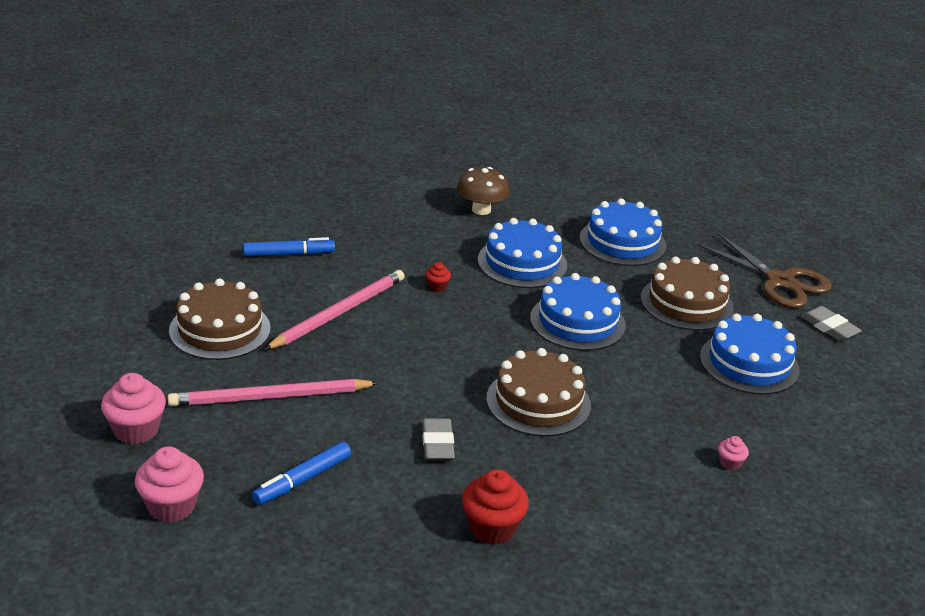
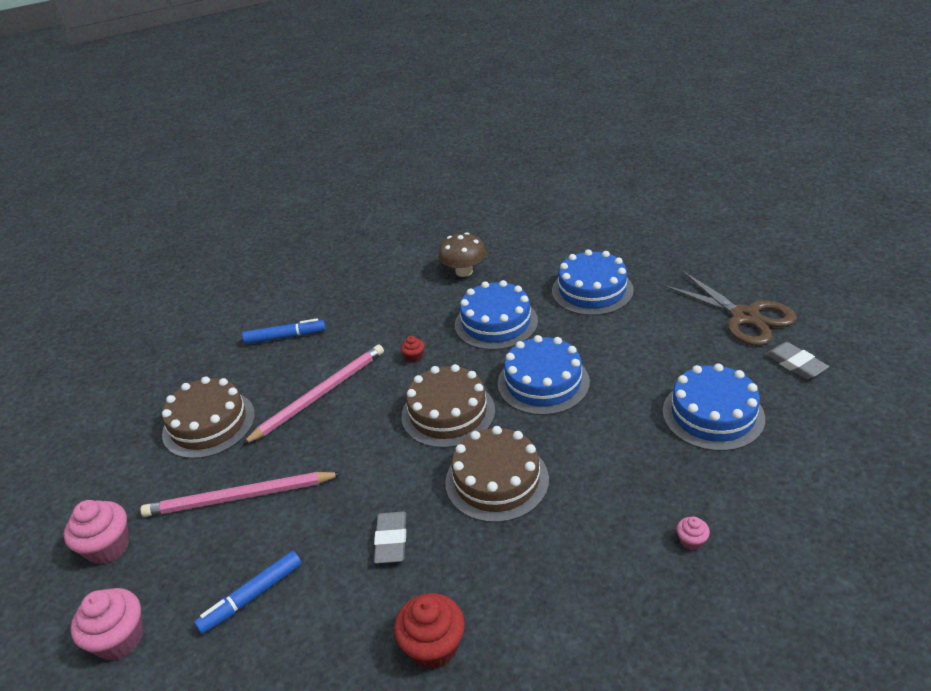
camera: 10 degrees right, 5 degrees up
brown cake [641,257,734,330] -> brown cake moved to [401,364,495,448]

